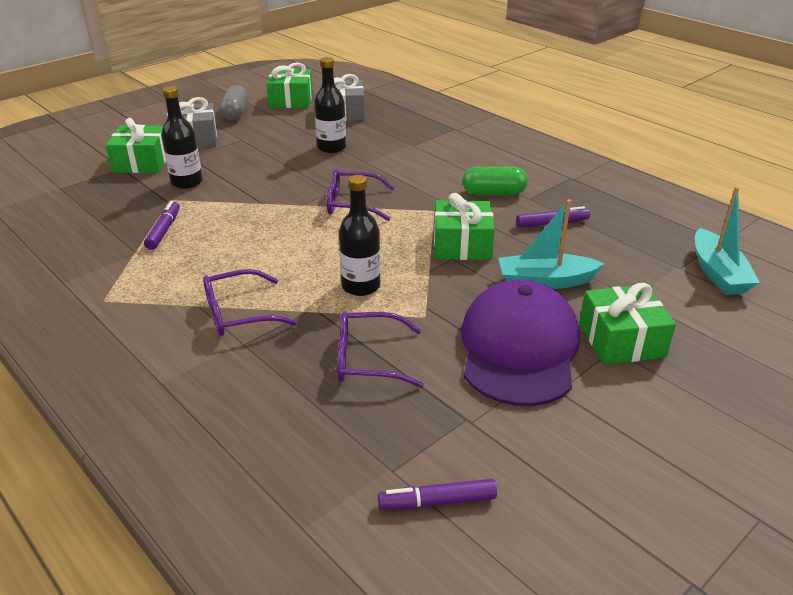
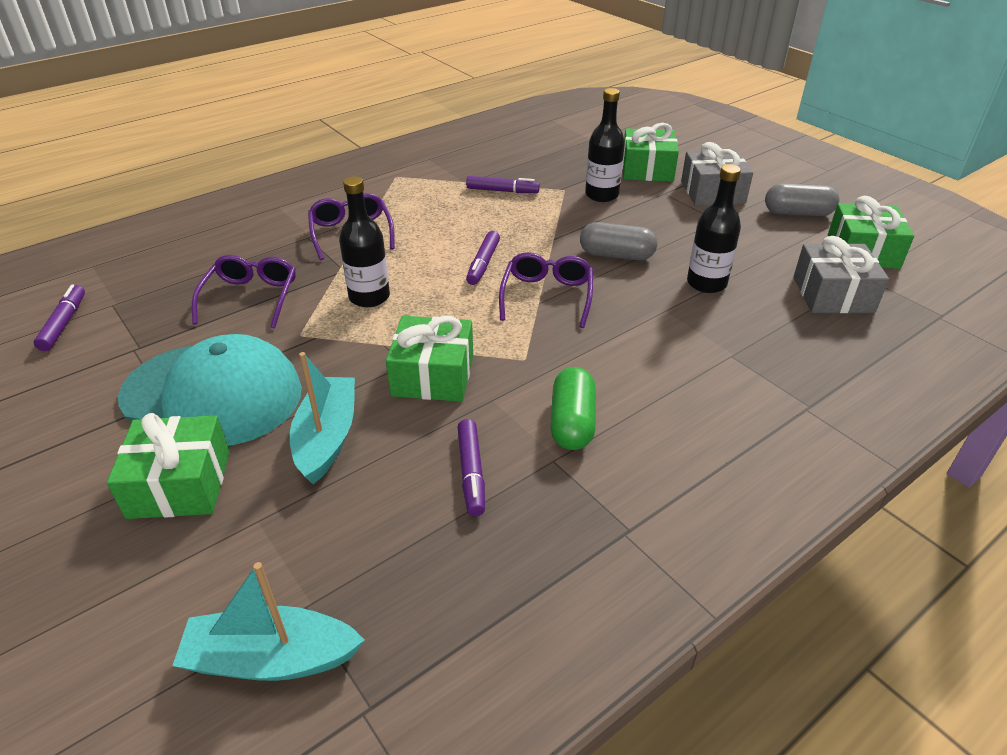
camera: 95 degrees right, 5 degrees up
purple cap [461,280,580,406] -> turquoise cap [118,334,302,446]
none -> purple marker [466,231,500,285]
none -> grey capsule [580,222,657,260]

